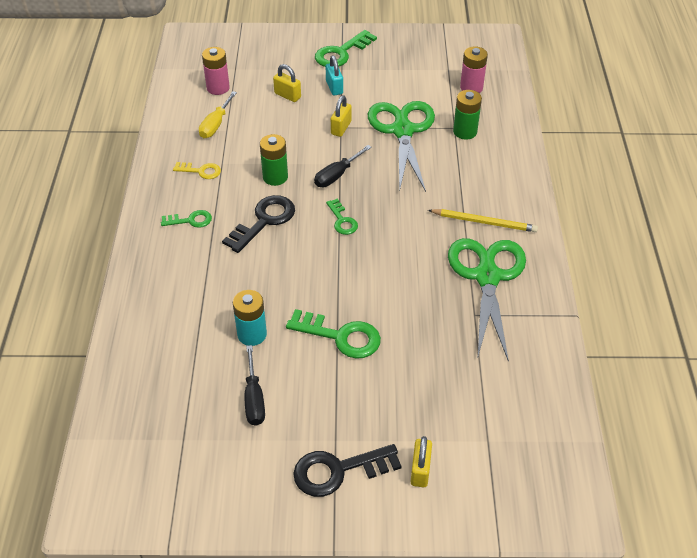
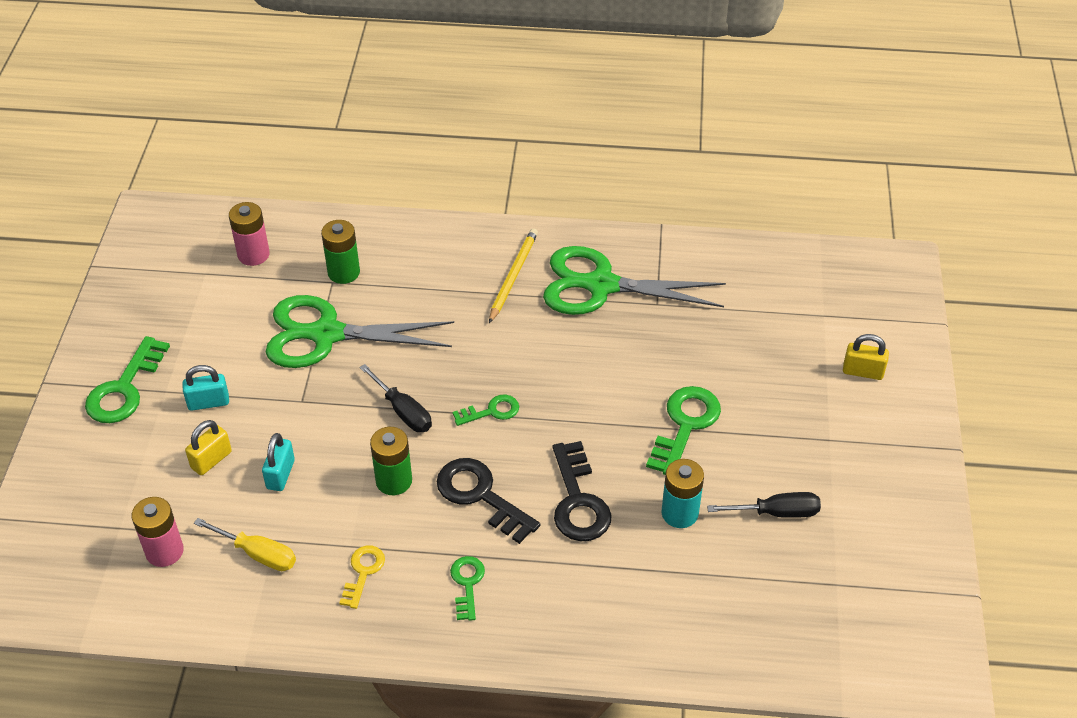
camera: 85 degrees left, 0 degrees up
black key [293,444,402,497] -> black key moved to [553,441,612,541]
green key [315,30,377,67] -> green key turned 60 degrees clockwise [85,336,170,423]
yellow padlock [331,95,352,137] -> none
none -> turquoise padlock [262,433,295,491]

